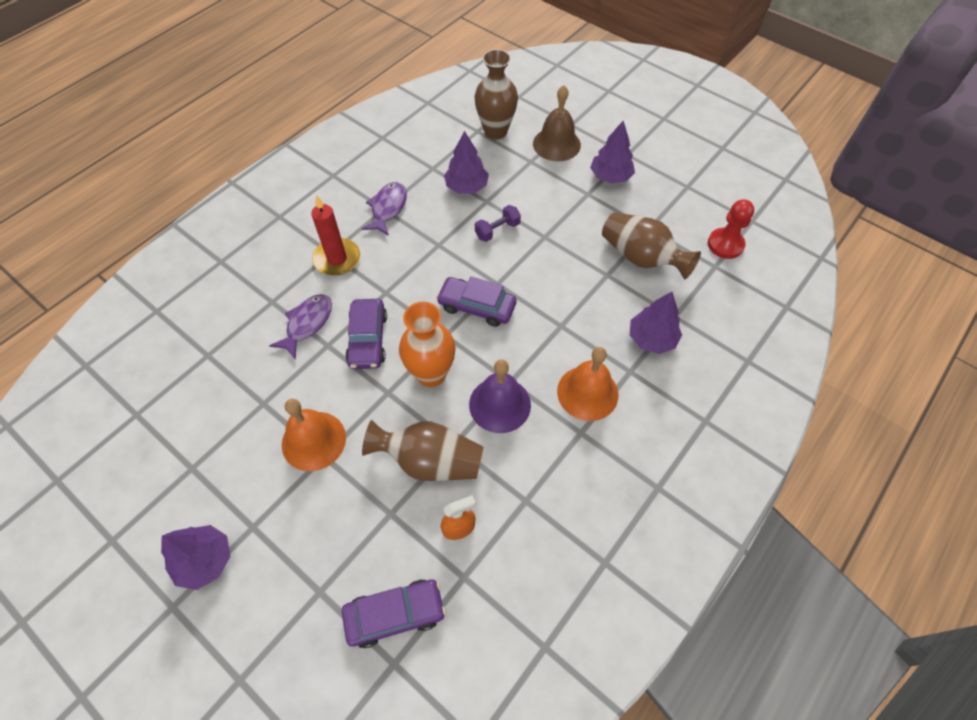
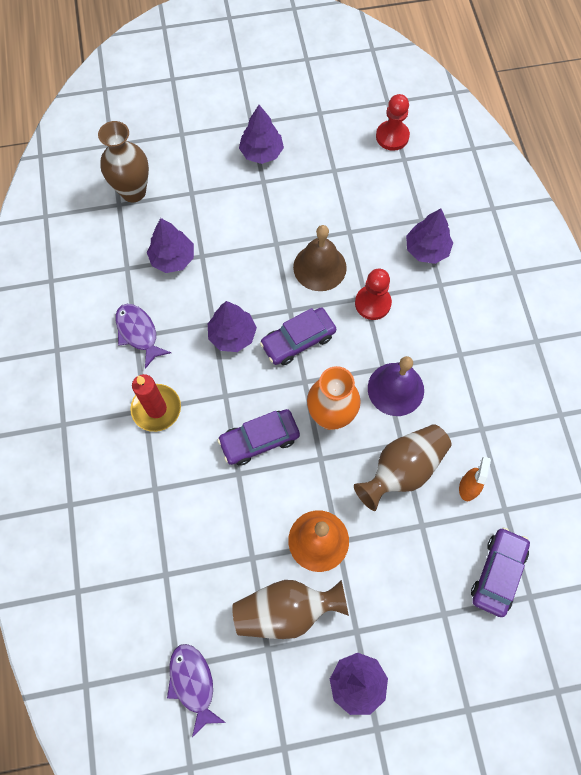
camera: 50 degrees left, 10 degrees up
purple fish [269,294,332,359] -> purple fish moved to [167,644,226,737]
purple car [345,299,387,369] -> purple car turned 120 degrees clockwise [217,409,300,466]
purple dumbbell [475,205,521,242] -> none
brown bell [533,85,581,161] -> brown bell moved to [293,225,347,291]
orange bell [557,347,618,421] -> none
brown vase [602,212,701,279] -> brown vase moved to [232,580,349,639]
none -> purple tree [208,301,257,352]
none -> red pawn [355,269,392,320]

